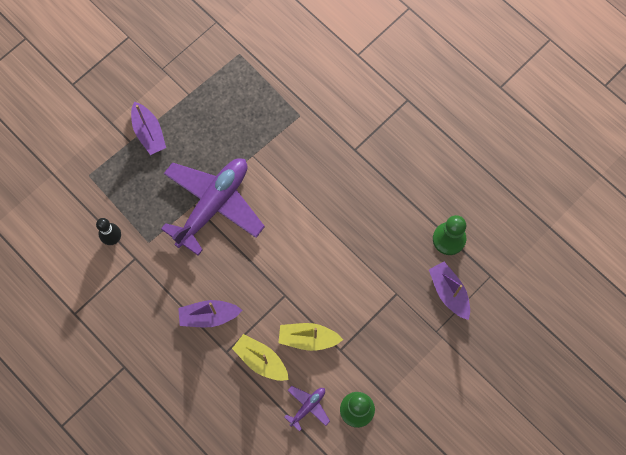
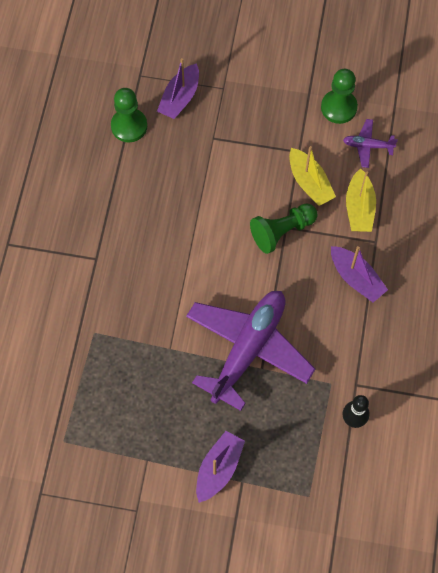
camera: 125 degrees left, 5 degrees down
purple plane [161,158,265,256] -> purple plane turned 120 degrees clockwise [186,291,315,411]
none -> green pawn [250,203,317,254]

